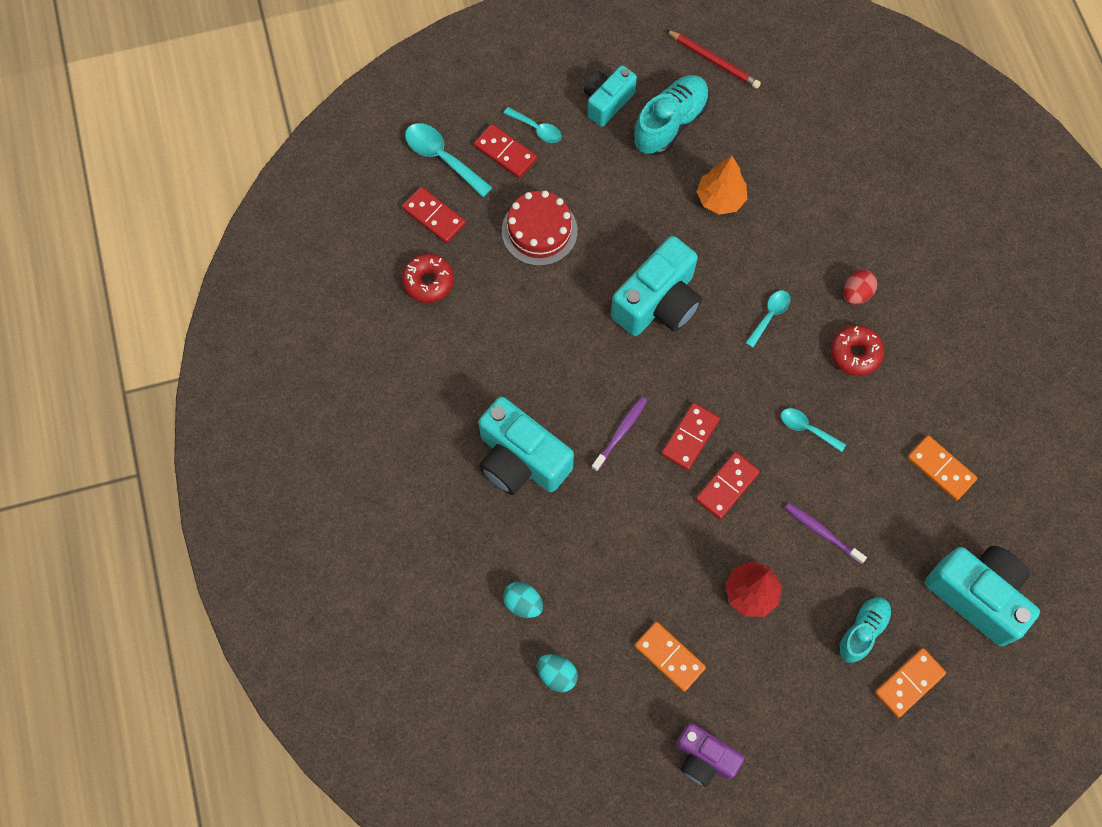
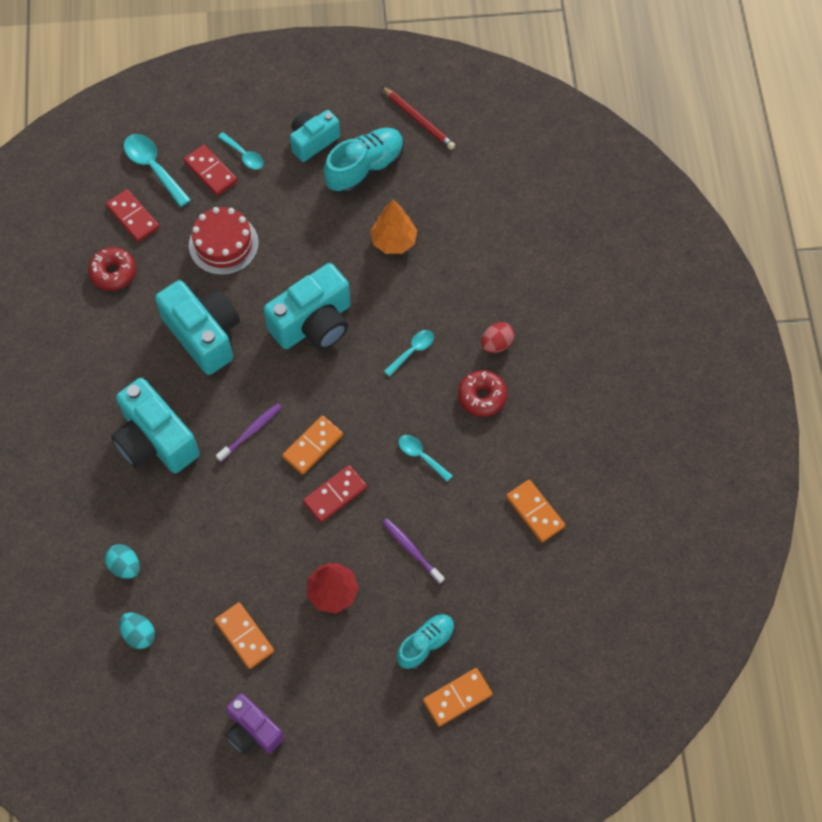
camera: 10 degrees right, 5 degrees down
red domino [661,403,720,470] -> orange domino [282,416,343,475]
turquoise camera [925,546,1040,646] -> turquoise camera moved to [155,280,240,375]

